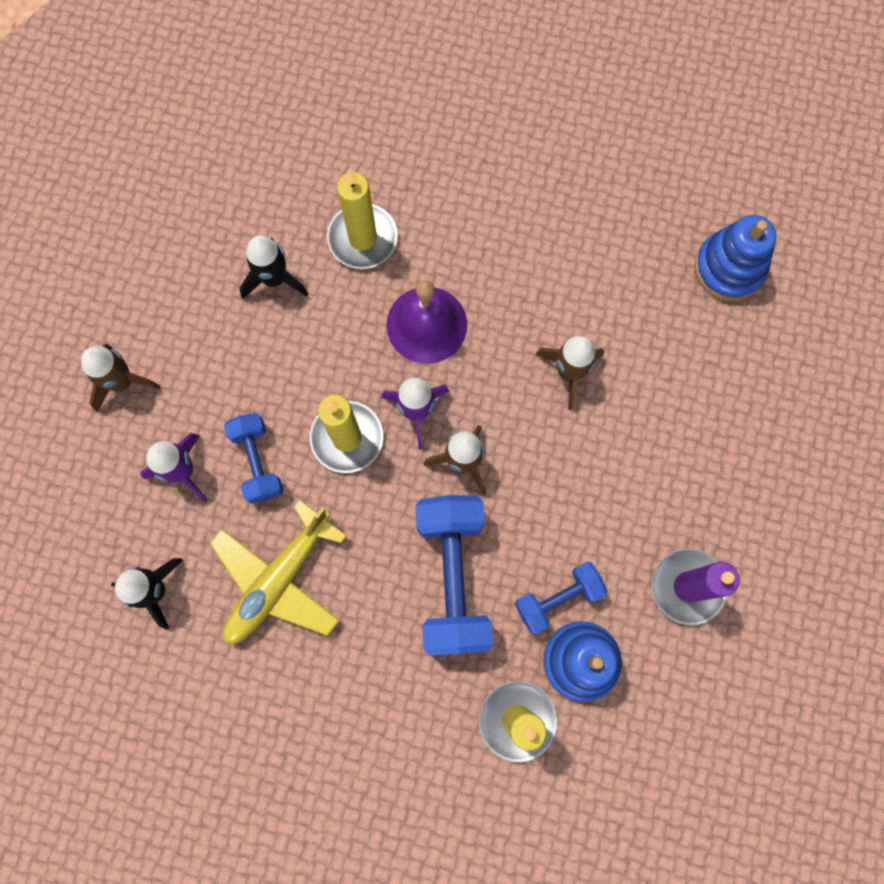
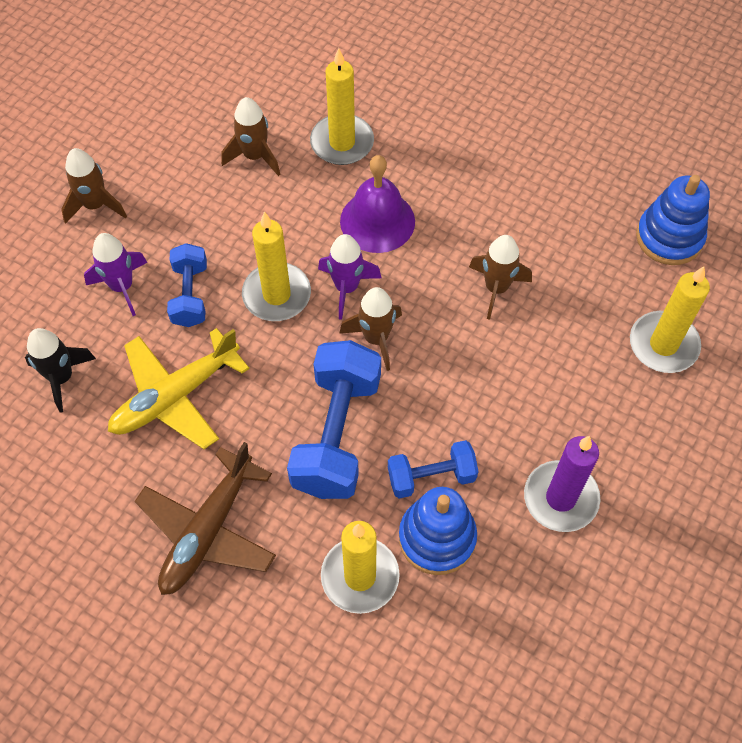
camera: 15 degrees right, 15 degrees down
black rocket [239,236,308,299] -> brown rocket [221,97,280,176]
none -> brown plane [135,442,276,595]
none -> yellow candle [630,266,710,373]

